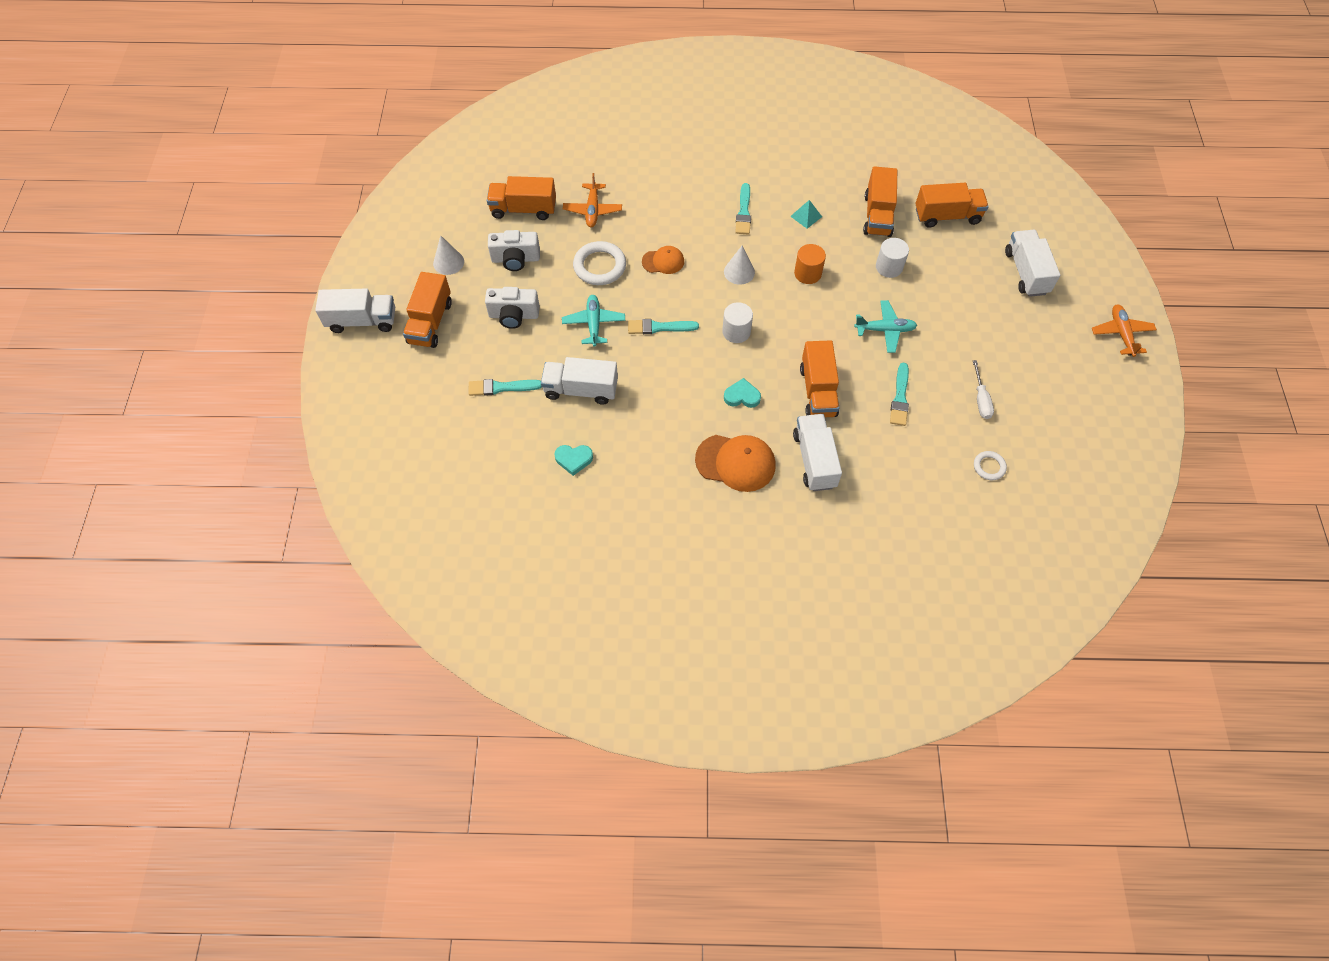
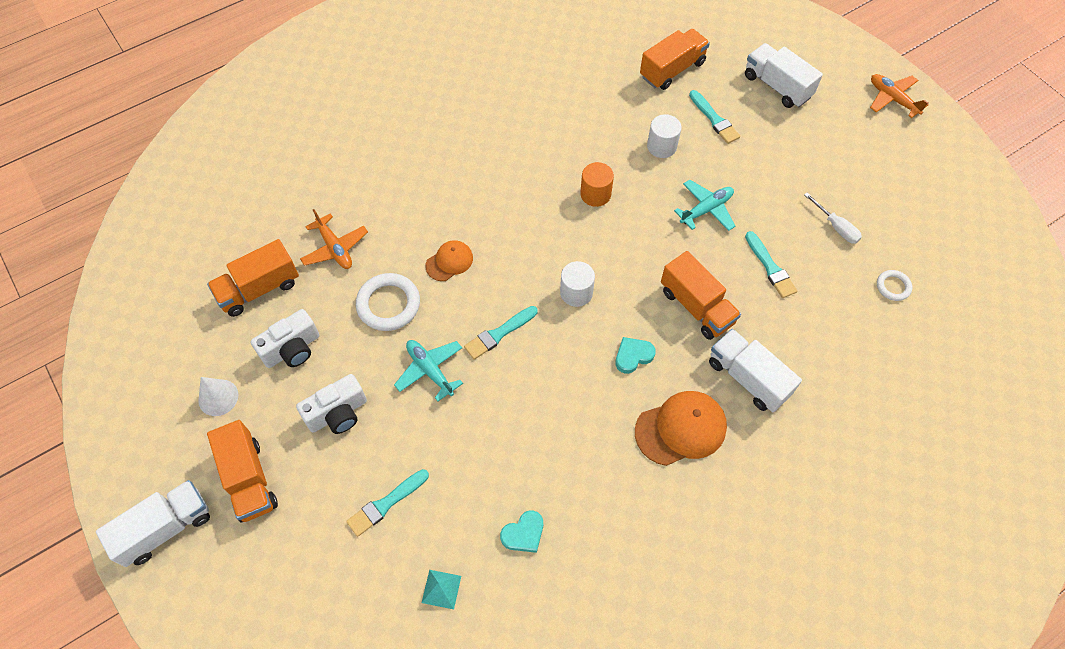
camera: 35 degrees left, 0 degrees up
white truck [541,357,618,405] -> none
white cone [724,245,755,285] -> none
turquoise brush [735,183,751,235] -> turquoise brush moved to [689,90,740,144]
turquoise pyramid [790,200,822,229] -> turquoise pyramid moved to [422,570,461,609]
orange truck [863,166,897,237] -> none

